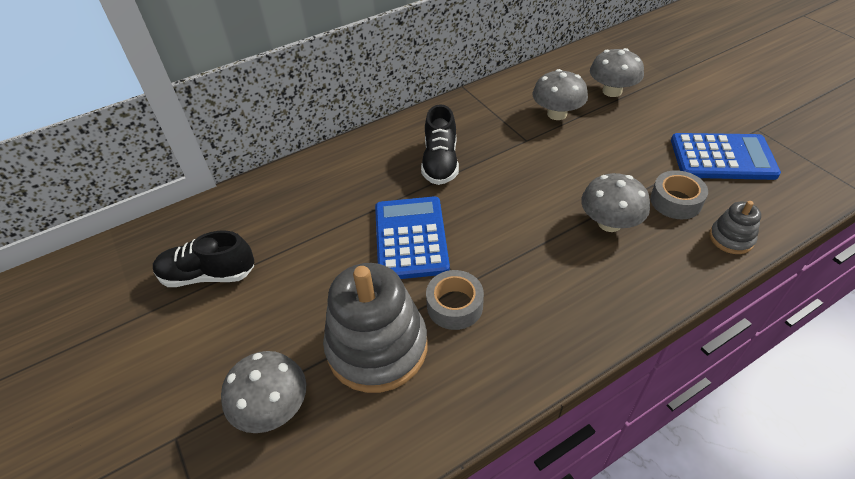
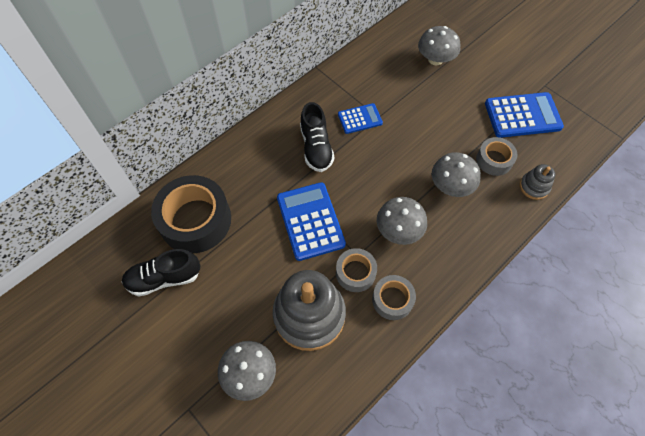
camera: 15 degrees left, 15 degrees up
grey mushroom [533,69,588,120] -> grey mushroom moved to [377,197,427,245]
none -> black tape [151,175,231,253]
none -> blue calculator [338,103,383,134]
none -> grey tape [372,275,416,320]

